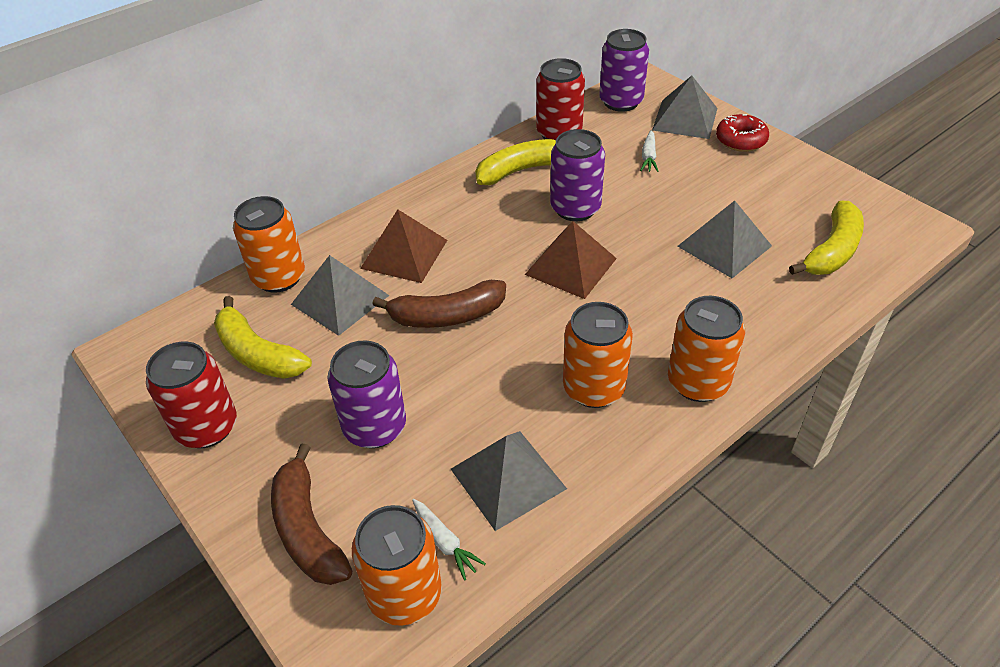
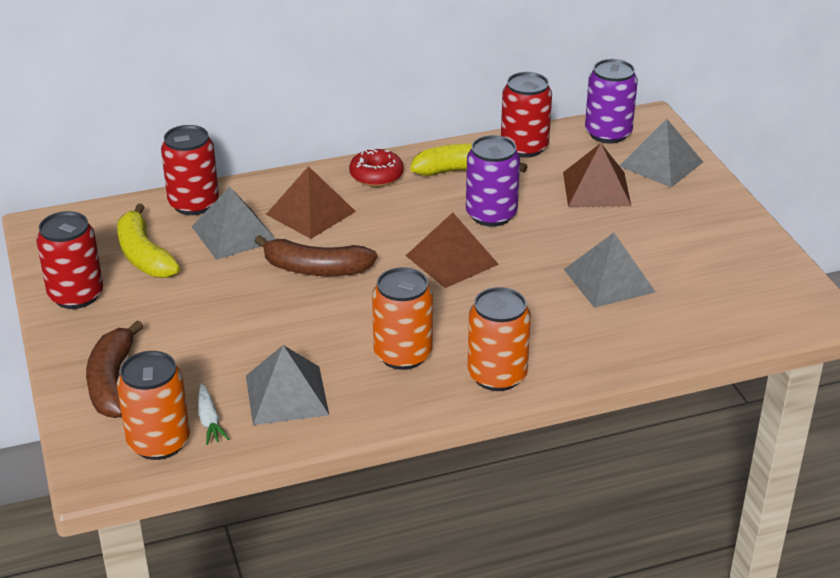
camera: 20 degrees right, 10 degrees down
orange can [233,196,305,293] -> red can [161,125,219,215]
purple can [327,340,406,448] -> none
white carrot [640,130,659,172] -> brown pyramid [563,143,632,207]
red donut [716,114,769,152] -> red donut moved to [349,148,404,187]
yellow banana [789,201,864,275] -> none

